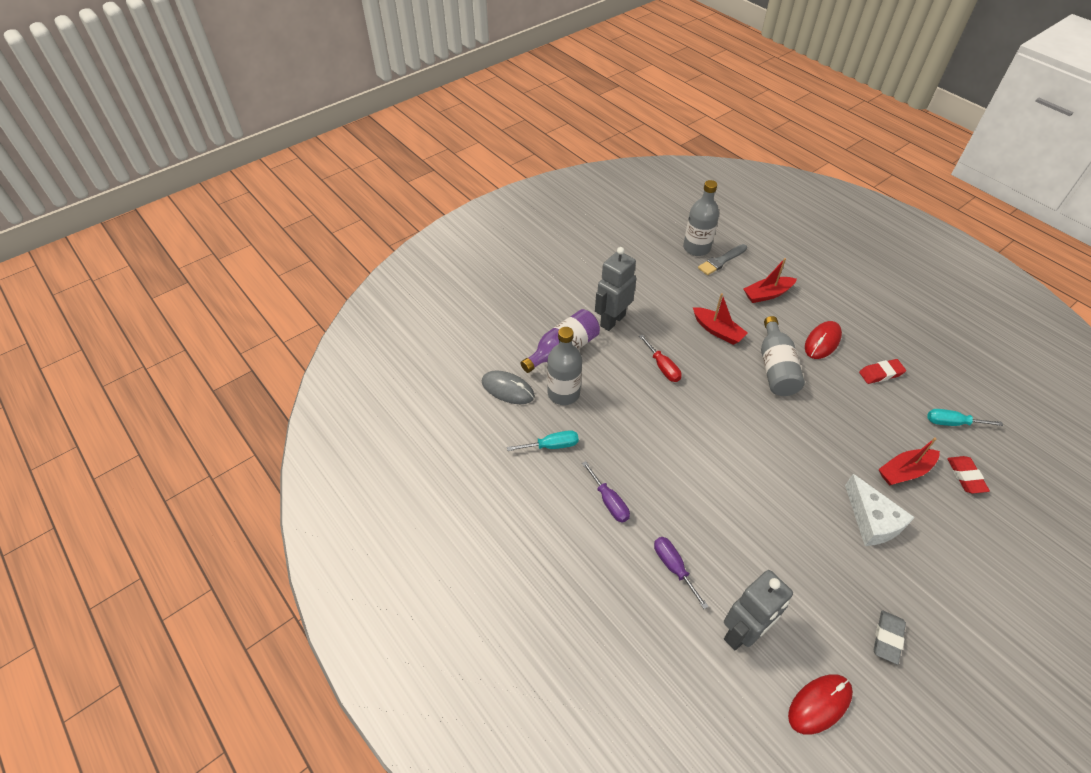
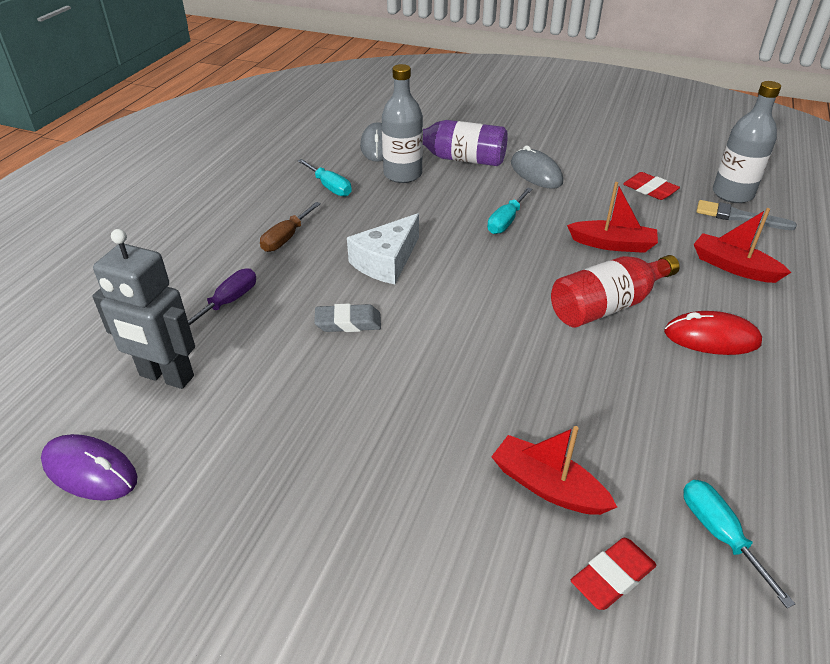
camera: 60 degrees right, 10 degrees down
purple screwdriver [582,461,630,522] -> brown screwdriver [260,202,321,252]
grey robot [595,247,636,331] -> grey mouse [511,145,563,189]
red screwdriver [639,335,681,382] -> turquoise screwdriver [487,187,532,234]
red boat [693,293,748,345] -> red boat turned 90 degrees counterclockwise [567,182,658,253]
grey bottle [761,316,805,396] -> red bottle [551,255,680,327]
red mouse [788,674,853,735] -> purple mouse [41,434,138,501]
white cheese [845,474,915,546] -> white cheese moved to [347,213,419,284]
red eraser [859,359,906,384] -> red eraser moved to [623,172,680,200]
grey eraser [874,610,906,665] -> grey eraser moved to [314,304,381,332]

